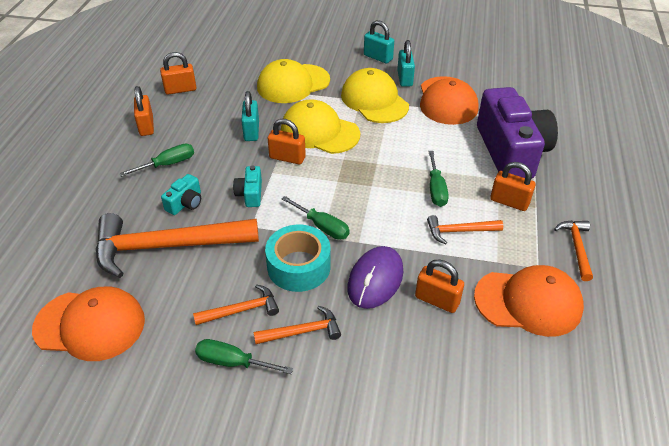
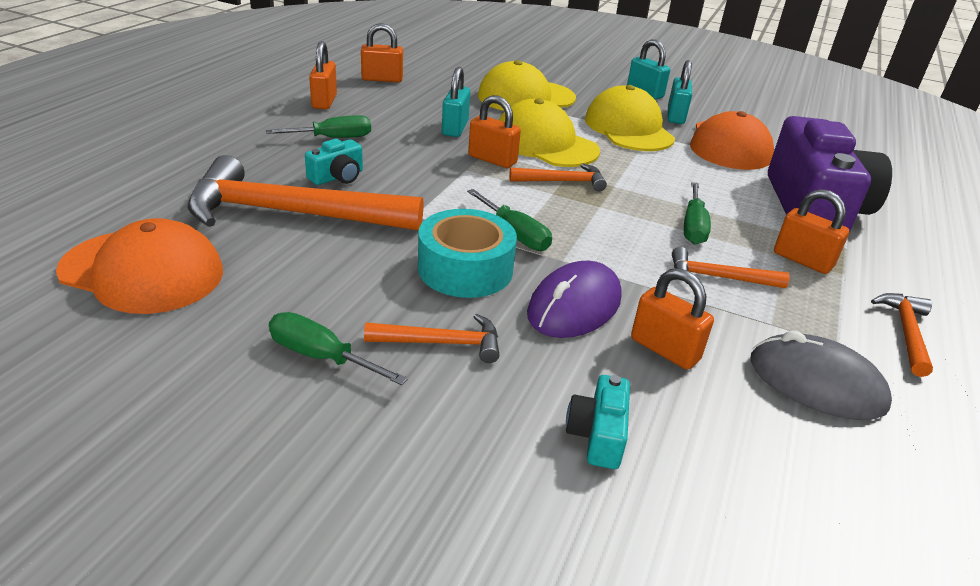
camera: 10 degrees right, 10 degrees down
orange hammer [193,284,279,325] -> orange hammer moved to [509,163,607,191]
turquoise camera [233,166,262,207] -> turquoise camera moved to [566,375,630,469]
orange cap [474,265,584,337] -> grey mouse [750,330,892,420]

